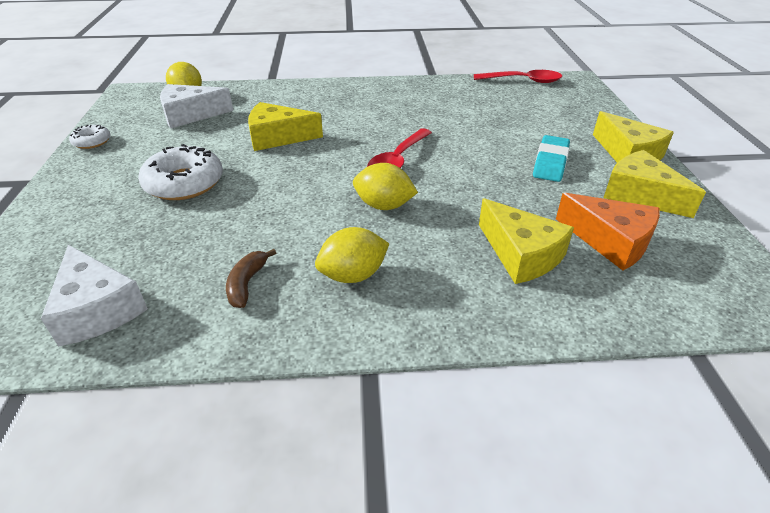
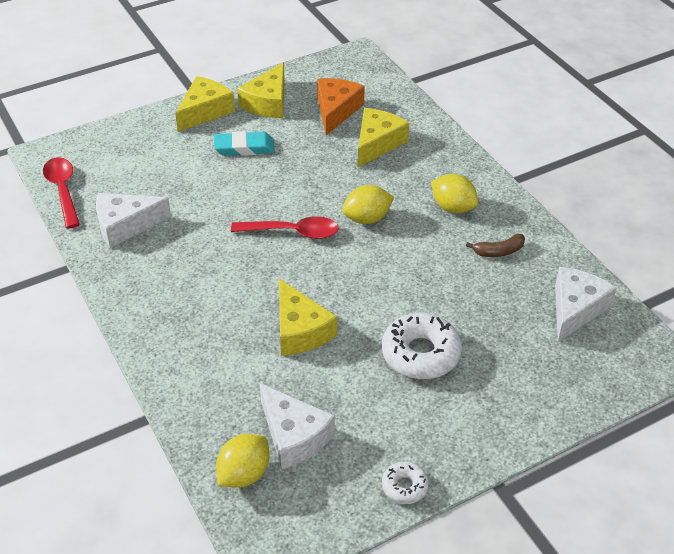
camera: 115 degrees left, 5 degrees up
yellow lemon [353,163,418,210] -> yellow lemon turned 75 degrees clockwise [342,185,394,224]
none -> white cheese [96,193,171,248]

